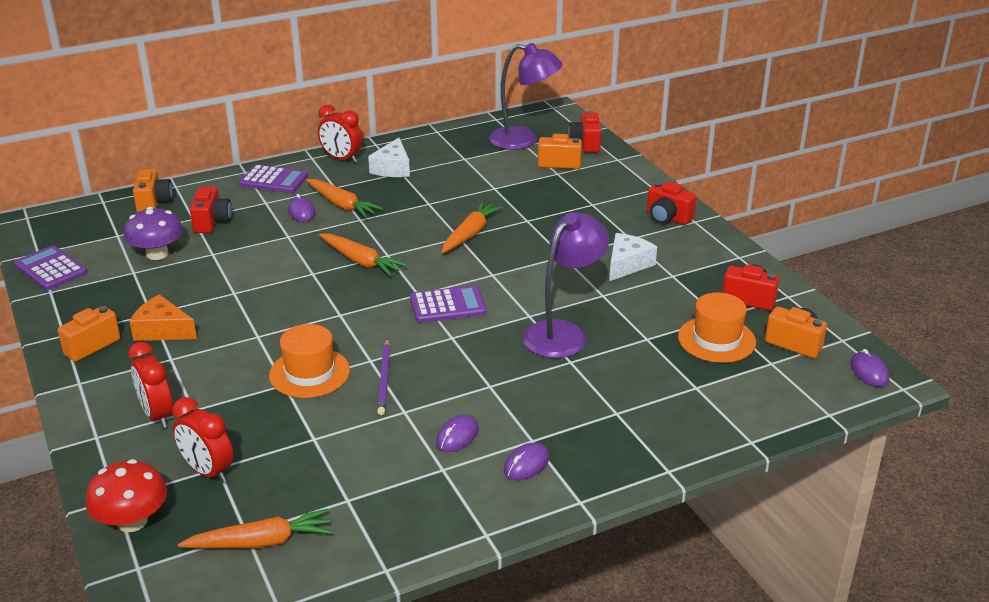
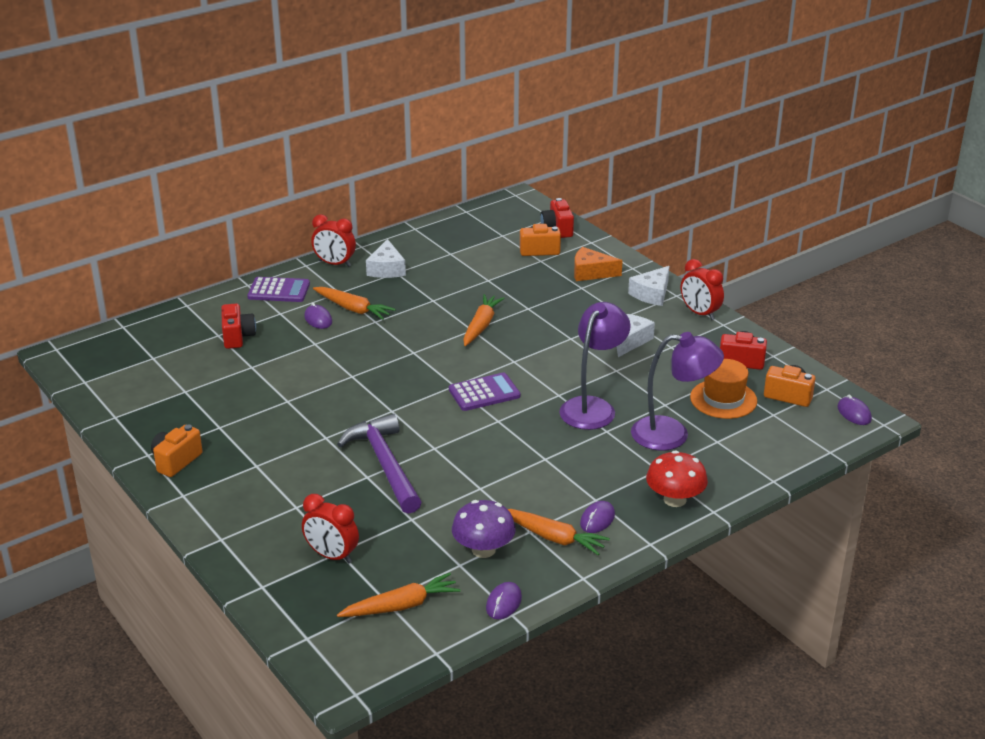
camera: 10 degrees left, 0 degrees up
purple calculator [14,245,87,290] -> none
red mushroom [86,459,167,532] -> red mushroom moved to [646,450,708,507]
purple mushroom [124,207,183,260] -> purple mushroom moved to [452,500,516,558]
red clock [128,342,173,428] -> red clock moved to [681,259,724,320]
orange cheese [129,294,197,341] -> orange cheese moved to [574,247,623,281]
orange camera [133,169,173,212] -> none
orange hat [269,324,350,398] -> purple hammer [337,414,422,514]
orange carrot [319,233,407,276] -> orange carrot moved to [508,509,610,555]
purple pencil [377,338,390,415] -> none
purple mouse [436,415,479,452] -> purple mouse moved to [486,582,522,619]
purple lamp [489,43,563,150] -> purple lamp moved to [631,332,724,451]
red camera [647,182,697,225] -> white cheese [628,266,669,306]

